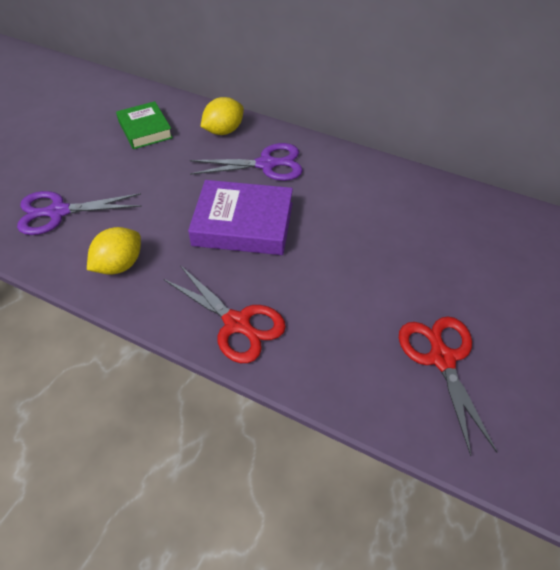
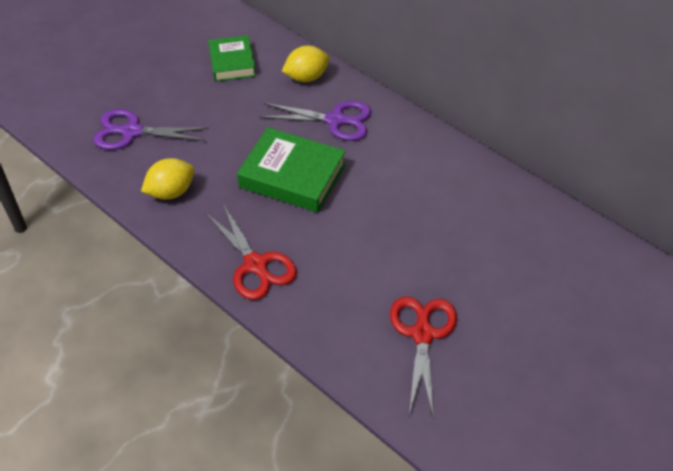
camera: 15 degrees right, 0 degrees up
purple book [188,180,293,255] -> green book [237,127,346,212]

